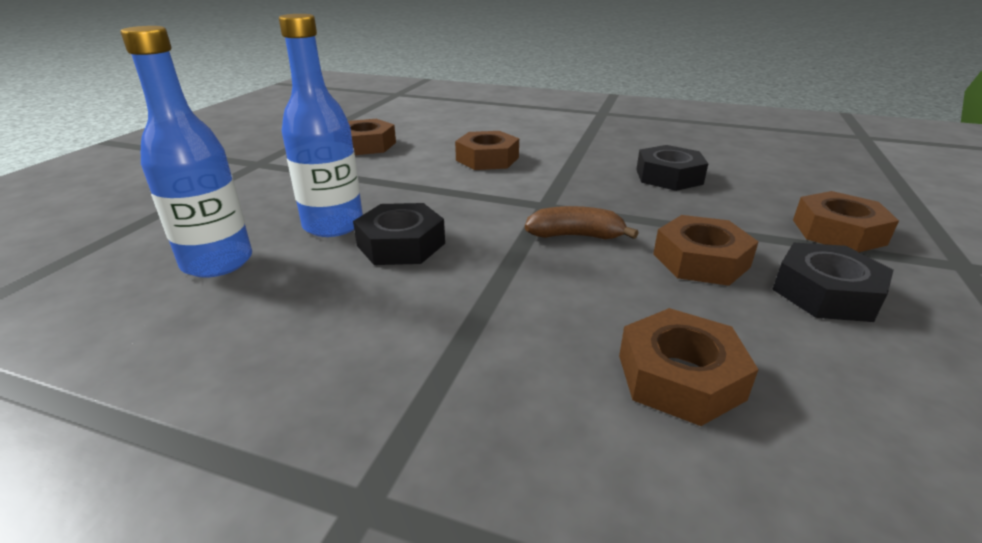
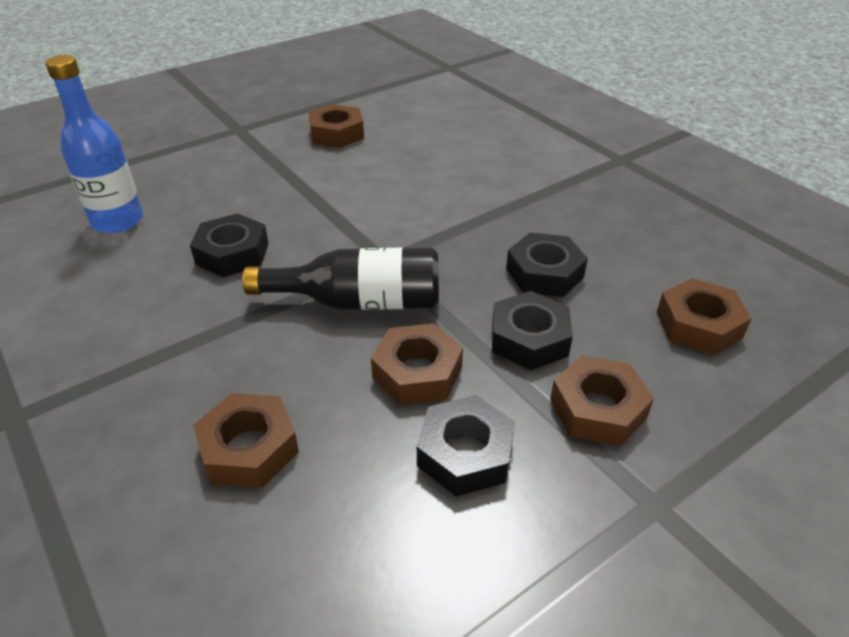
camera: 35 degrees right, 10 degrees up
blue bottle [279,14,363,237] -> none
brown nut [455,131,519,170] -> brown nut moved to [657,278,752,355]
brown banana [525,206,638,239] -> black bottle [242,248,439,310]
none -> black nut [492,291,573,370]

